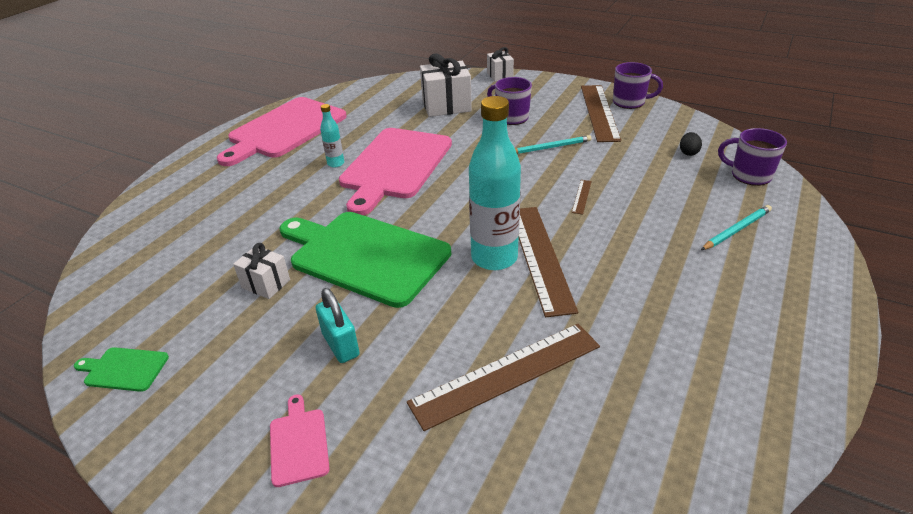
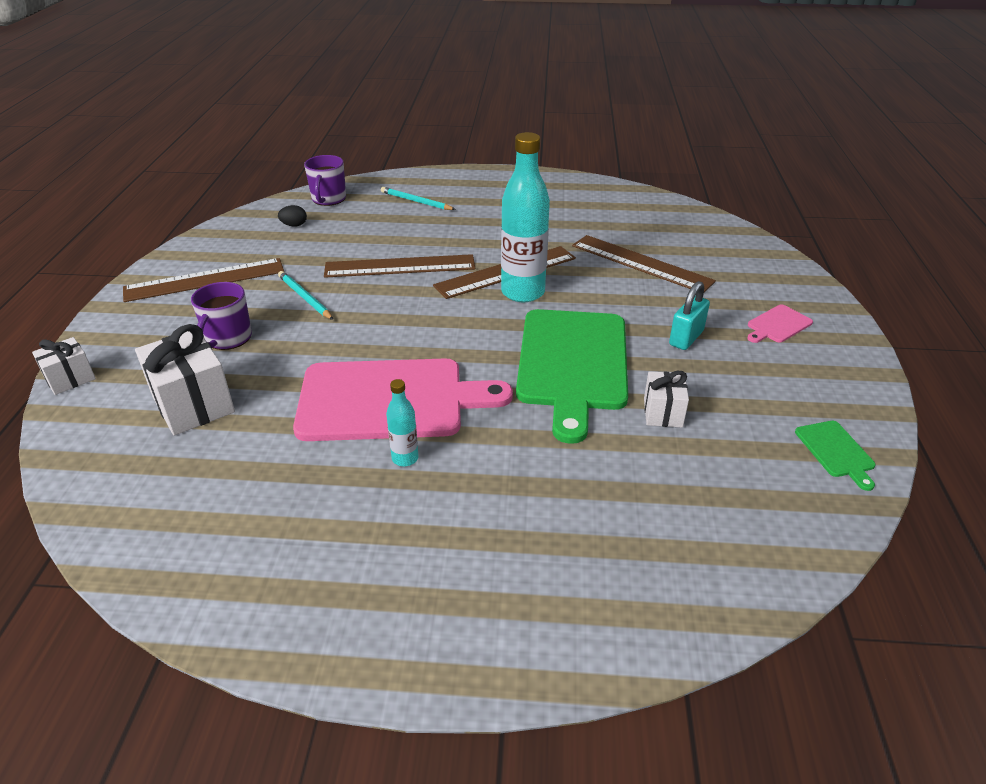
camera: 115 degrees left, 0 degrees up
pink cutting board [217,97,347,166] -> none
brown ruler [572,180,592,214] -> brown ruler [324,254,475,278], size x2.45
purple mug [613,62,663,109] -> none

